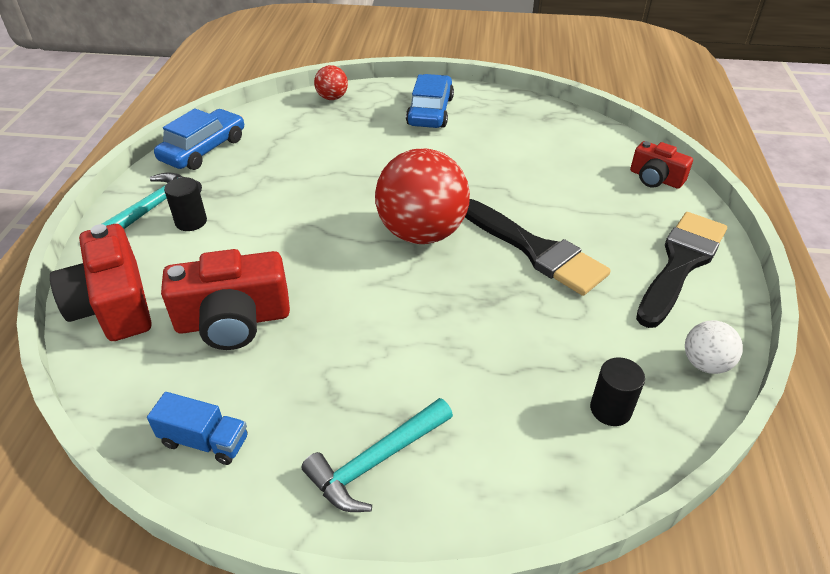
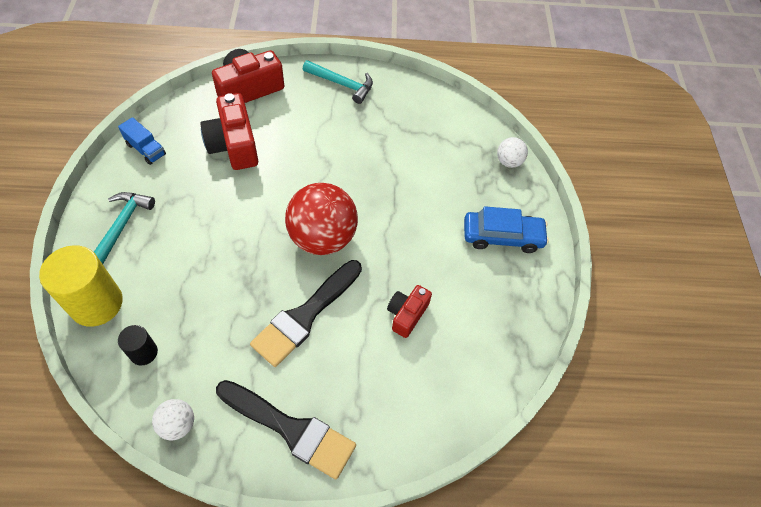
camera: 80 degrees right, 15 degrees up
blue truck [147,392,248,465] -> blue truck turned 60 degrees counterclockwise [118,117,166,165]
blue car [154,109,244,170] -> none
black cylinder [164,177,207,231] -> none
turquoise hammer [302,398,453,512] -> turquoise hammer turned 60 degrees clockwise [94,192,155,264]
red ball [314,65,348,100] -> white ball [497,137,528,168]
red camera [630,141,693,189] -> red camera moved to [387,285,432,338]
none -> yellow cylinder [39,245,123,327]

